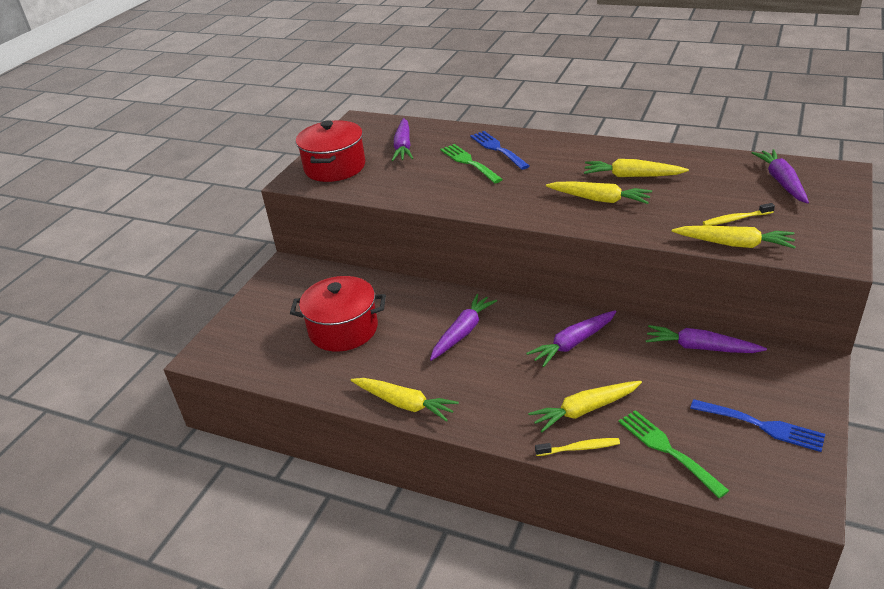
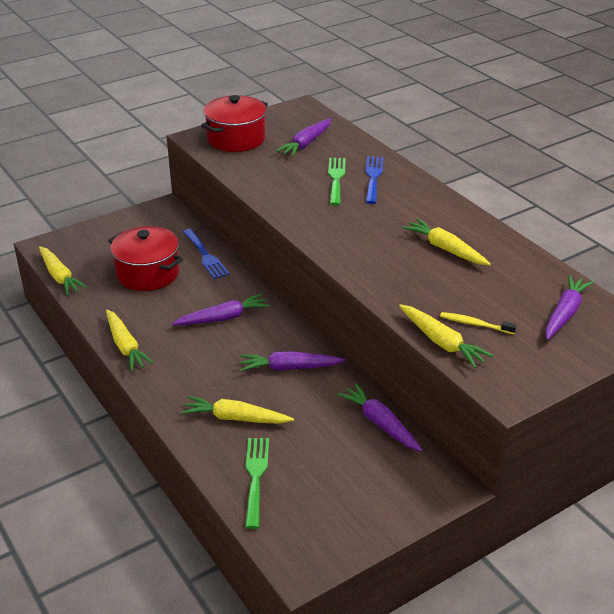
camera: 30 degrees right, 0 degrees up
yellow toothbrush [535,438,620,456] -> none
yellow carrot [546,182,652,204] -> yellow carrot moved to [39,246,88,296]
blue fork [690,399,825,452] -> blue fork moved to [183,229,230,279]

